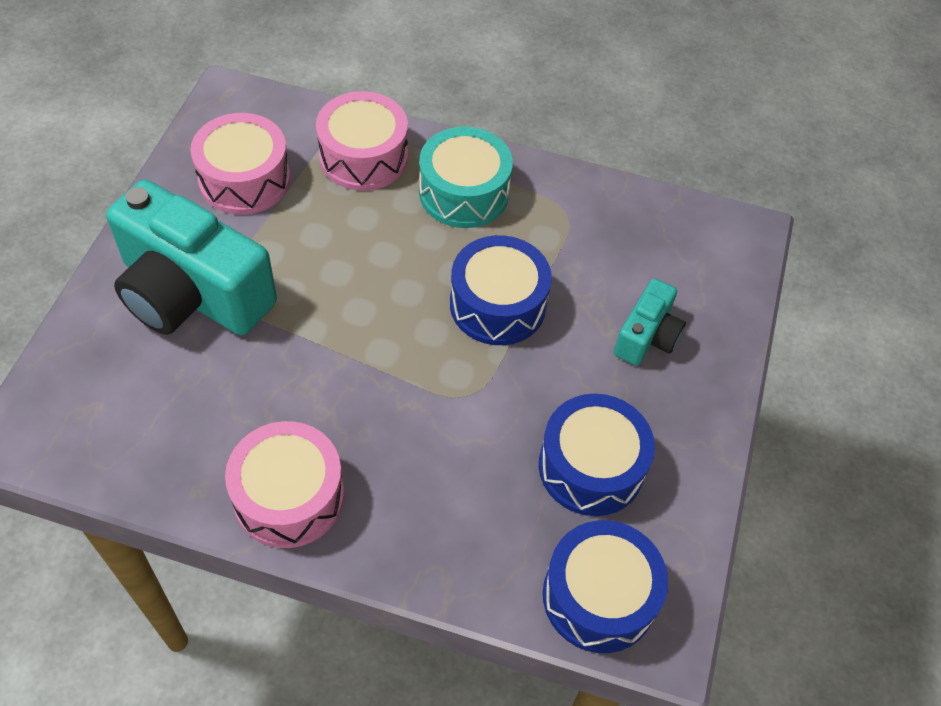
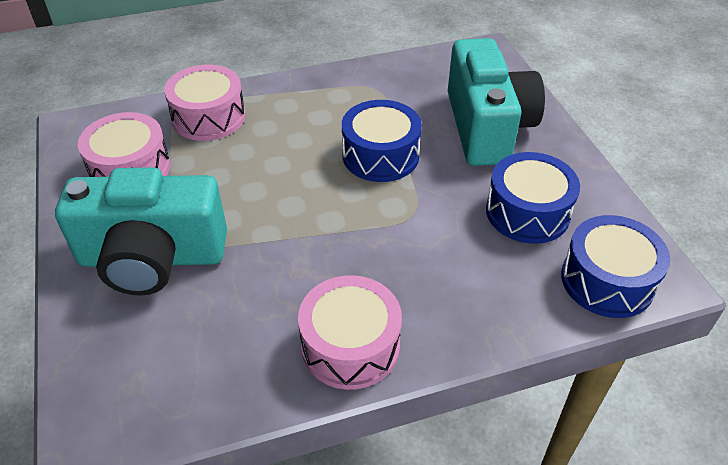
camera: 30 degrees left, 10 degrees down
turquoise drum [419,126,513,228] -> none
turquoise camera [614,278,686,366] -> turquoise camera [448,38,545,166], size x2.02

